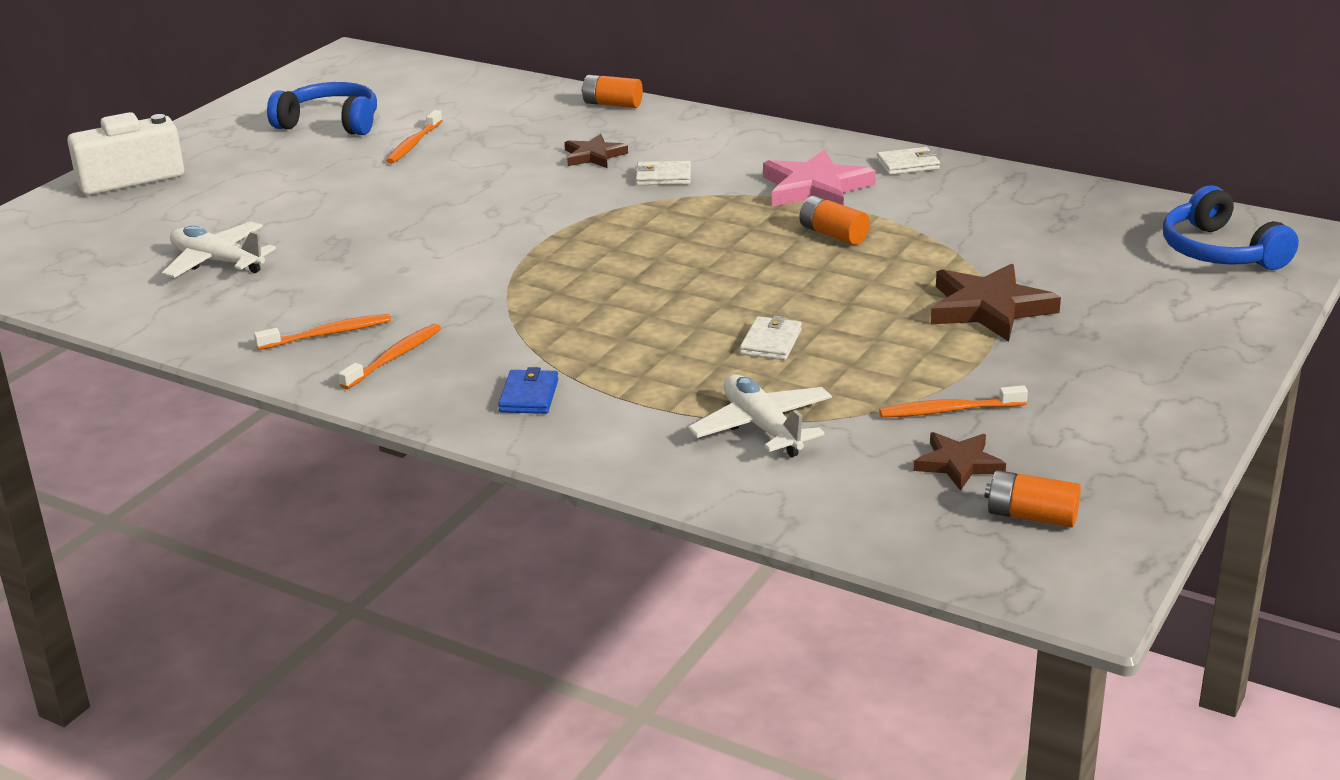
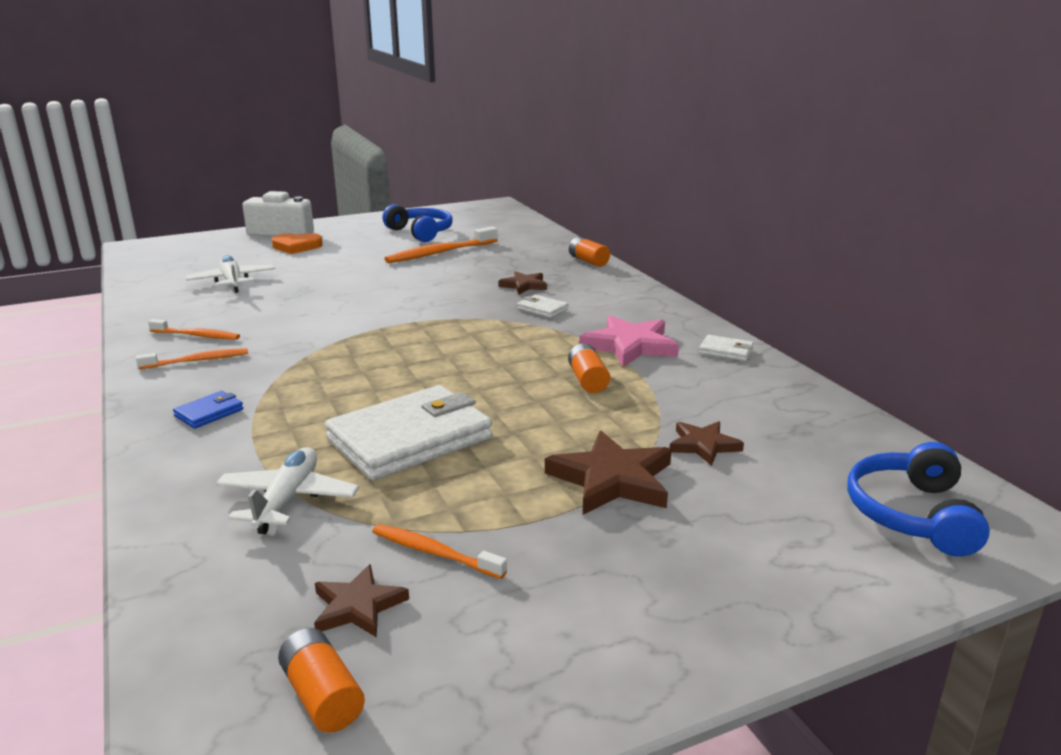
camera: 35 degrees right, 5 degrees down
orange toothbrush [386,110,443,164] -> orange toothbrush [385,227,498,263], size x1.64
white wallet [740,315,802,360] -> white wallet [325,385,492,480], size x2.35
none -> orange heart [272,233,323,254]
none -> brown star [669,421,744,466]

